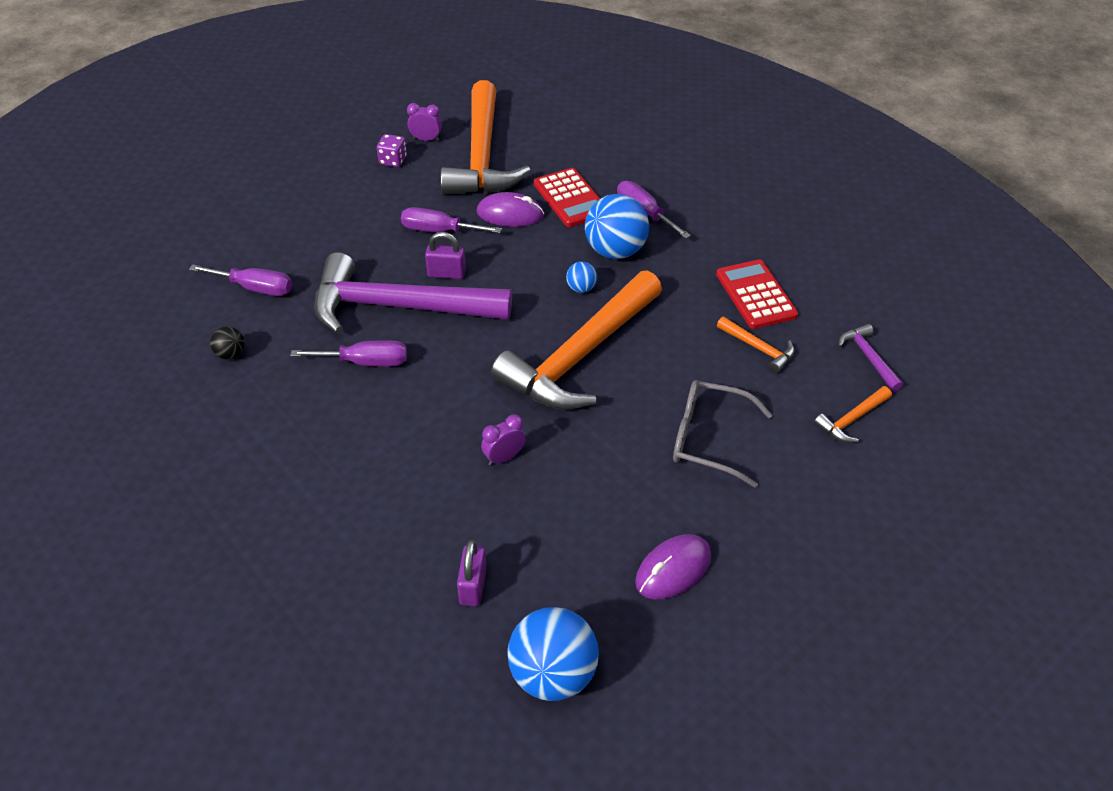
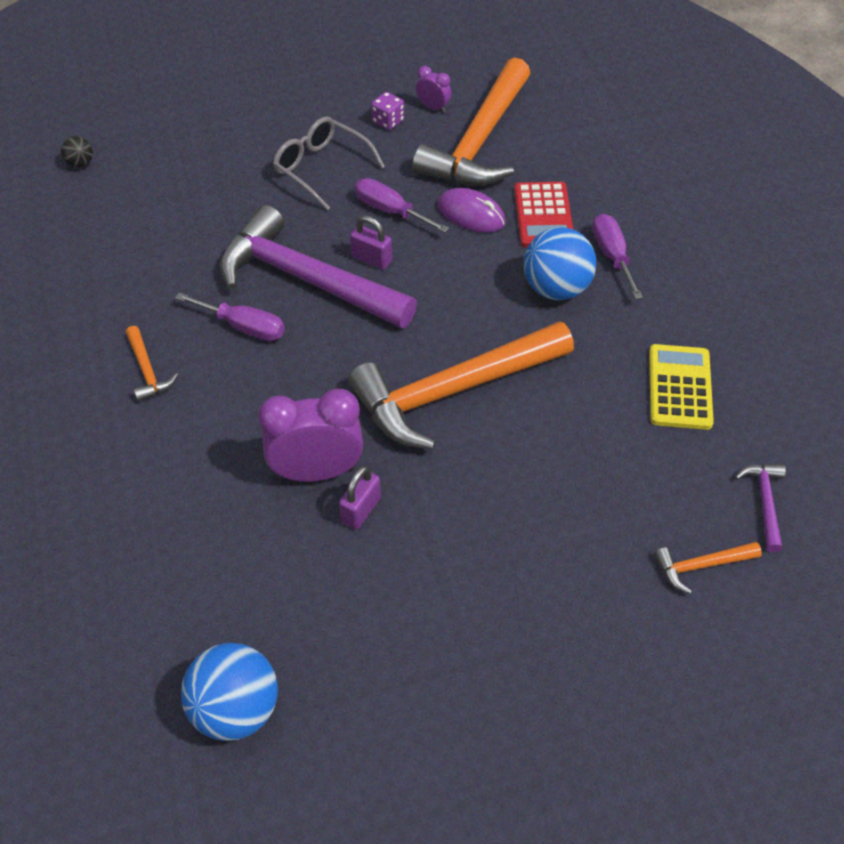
camera: 25 degrees right, 5 degrees up
purple screwdriver [189,264,292,296] -> none
black ball [210,326,245,360] -> black ball moved to [61,136,93,168]
purple padlock [457,540,487,606] -> purple padlock moved to [339,465,381,530]
purple clock [481,414,526,466] -> purple clock [258,389,363,482], size x2.05
blue ball [566,261,597,293] -> none
purple mouse [635,534,711,599] -> none
grey glasses [673,380,772,488] -> grey glasses moved to [273,116,385,210]
red calculator [716,259,798,329] -> yellow calculator [649,344,714,430]
orange hammer [717,316,795,373] -> orange hammer moved to [126,326,178,402]

